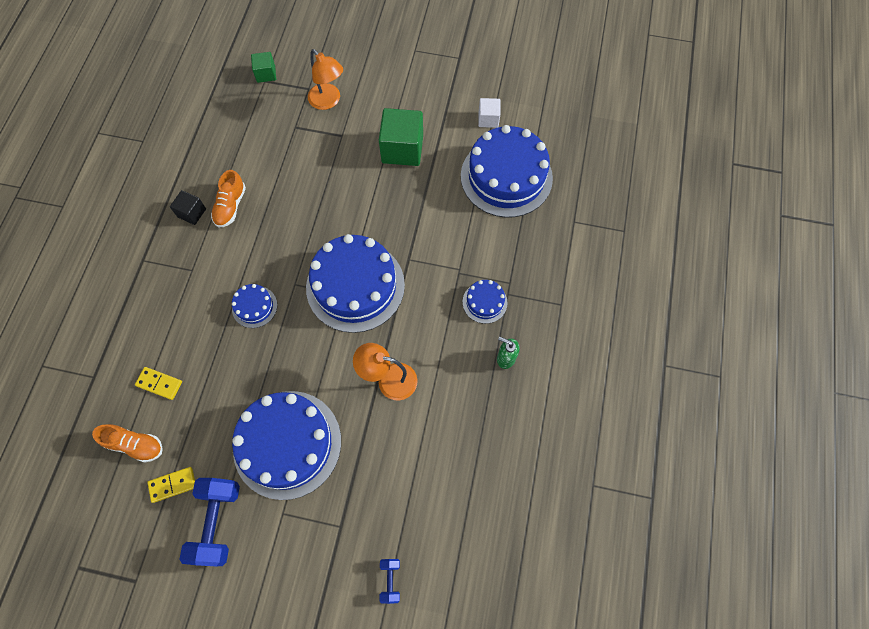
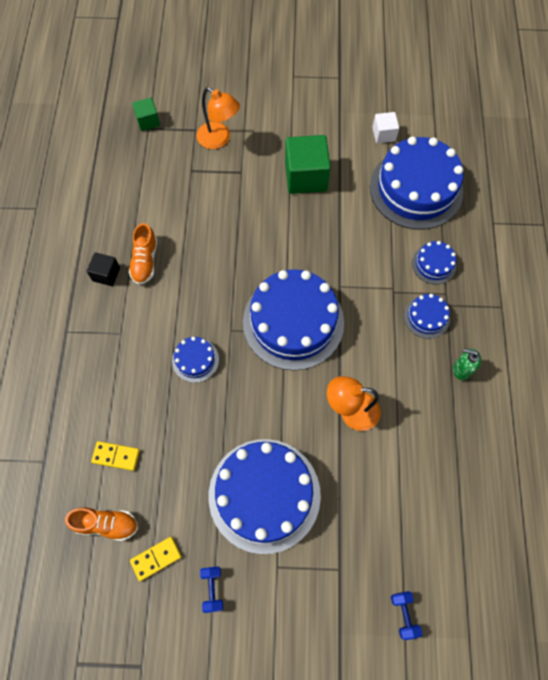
camera: 10 degrees left, 0 degrees up
blue dumbbell [179,478,240,566] -> blue dumbbell [200,567,223,613], size x0.49
none -> blue cake [412,241,456,284]

